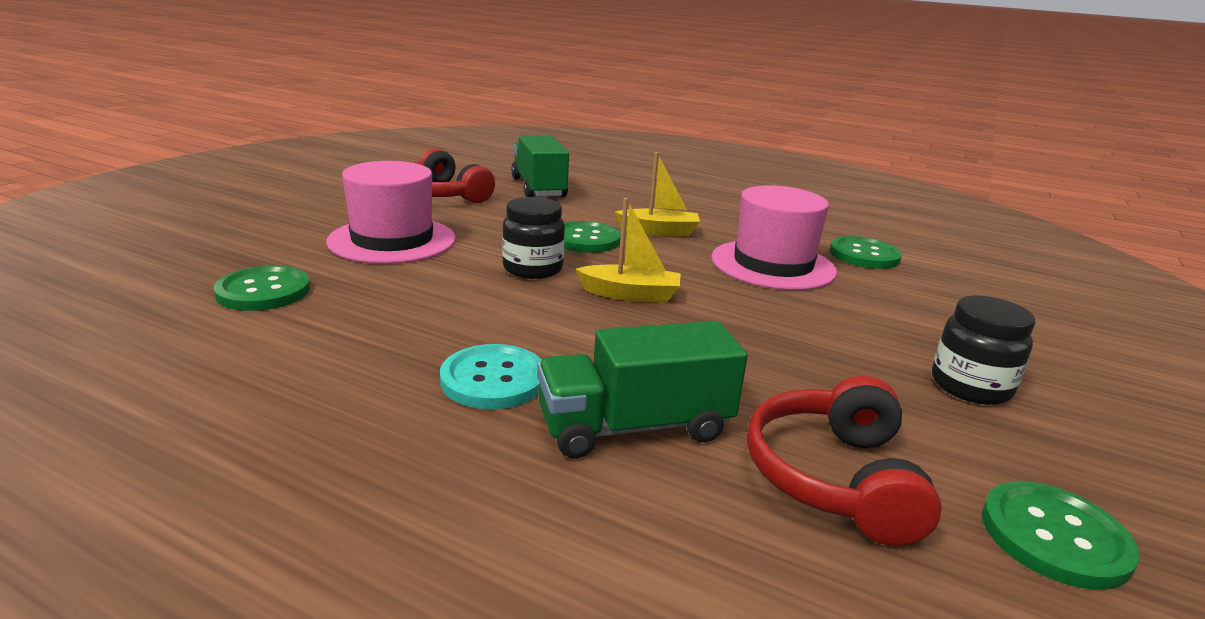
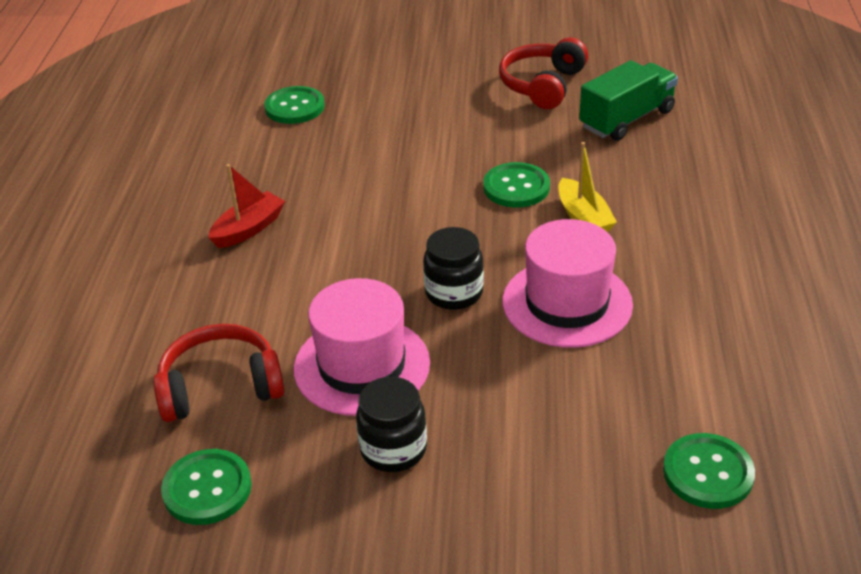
camera: 70 degrees right, 15 degrees up
pink hat [326,161,456,264] -> pink hat moved to [294,278,430,416]
turquoise button [440,344,542,409] -> red boat [208,164,285,248]
black jar [502,197,565,279] -> black jar moved to [423,227,484,310]
green truck [537,321,748,458] -> none
yellow boat [576,198,681,303] -> none
green button [830,236,902,269] -> green button moved to [663,433,755,509]

